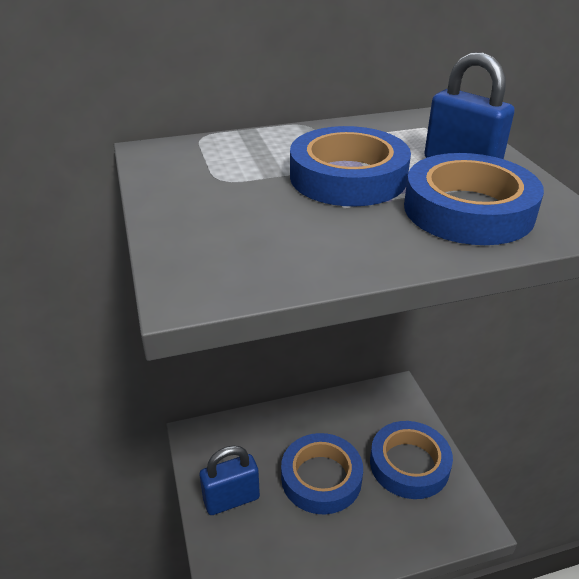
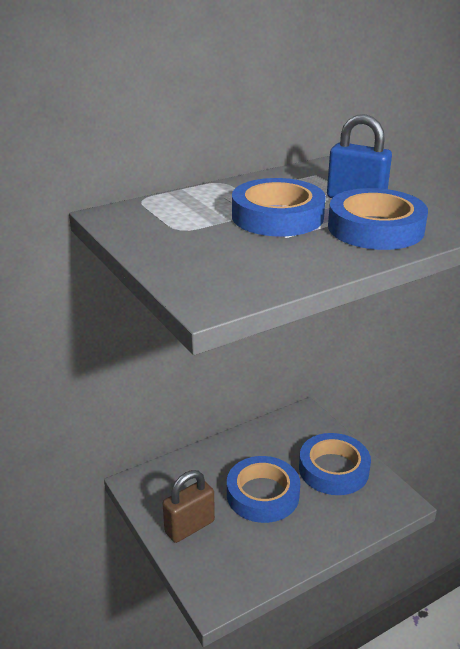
camera: 15 degrees left, 5 degrees down
blue padlock [200,446,260,515] -> brown padlock [163,470,215,543]

